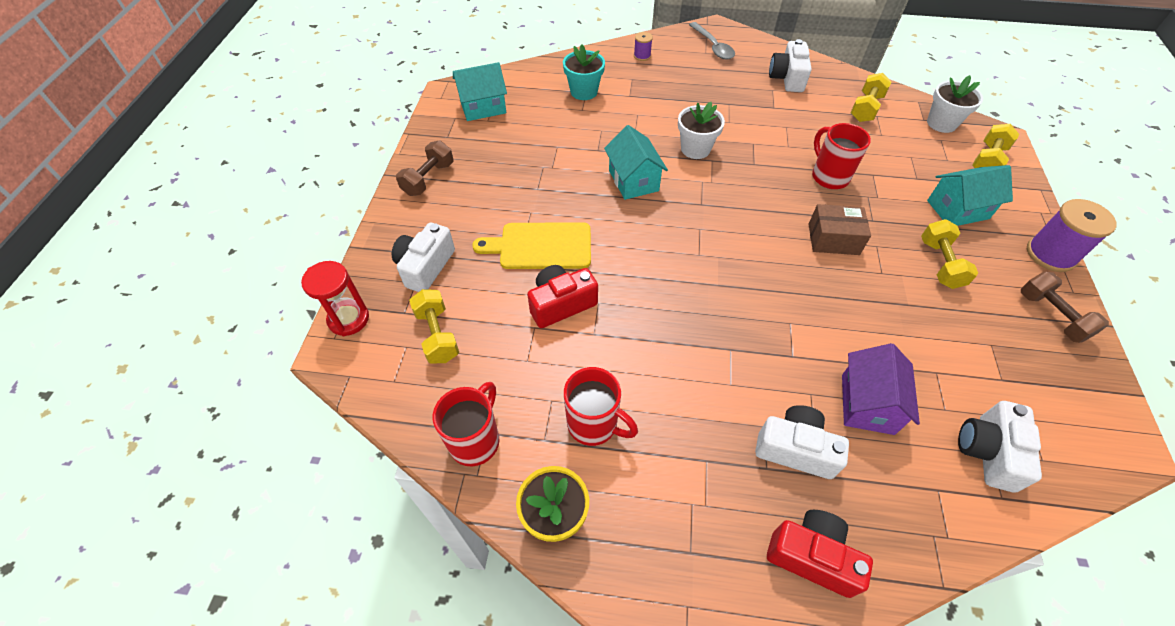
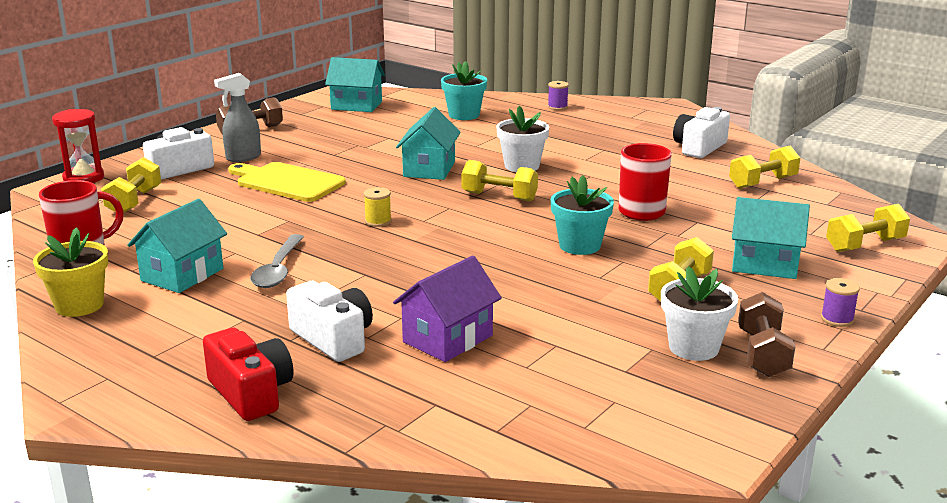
camera: 30 degrees right, 30 degrees down
red camera [527,265,598,328] -> none
red mug [564,367,638,446] -> turquoise house [127,199,227,293]
grey spoon [689,22,735,60] -> grey spoon moved to [250,234,304,288]
brown box [808,204,871,255] -> turquoise flower pot [551,175,614,255]
white flower pot [927,75,983,133] -> white flower pot moved to [661,266,738,361]
white camera [958,401,1042,492] -> none
purple spool [1027,199,1117,272] -> purple spool [821,278,860,327], size x0.50
none -> grey spray bottle [214,73,261,162]
none -> yellow spool [364,187,392,227]
none -> yellow dumbbell [462,160,538,201]

